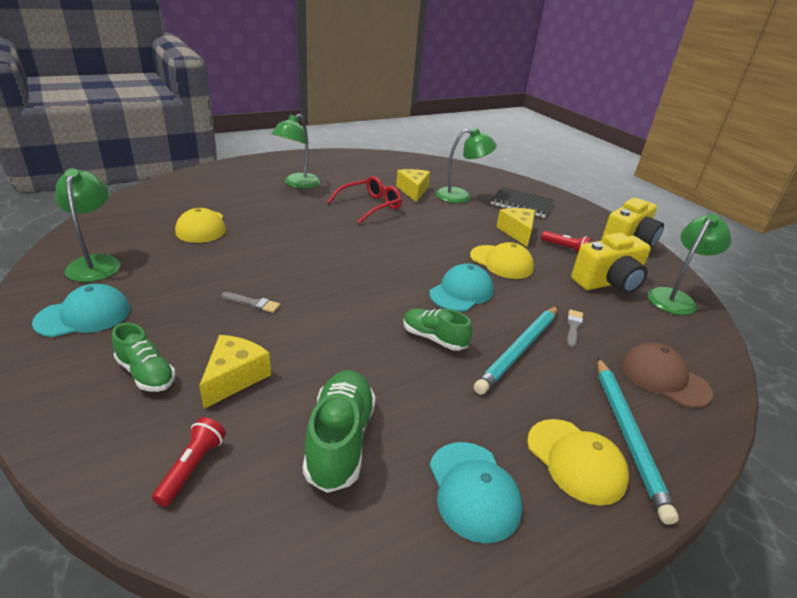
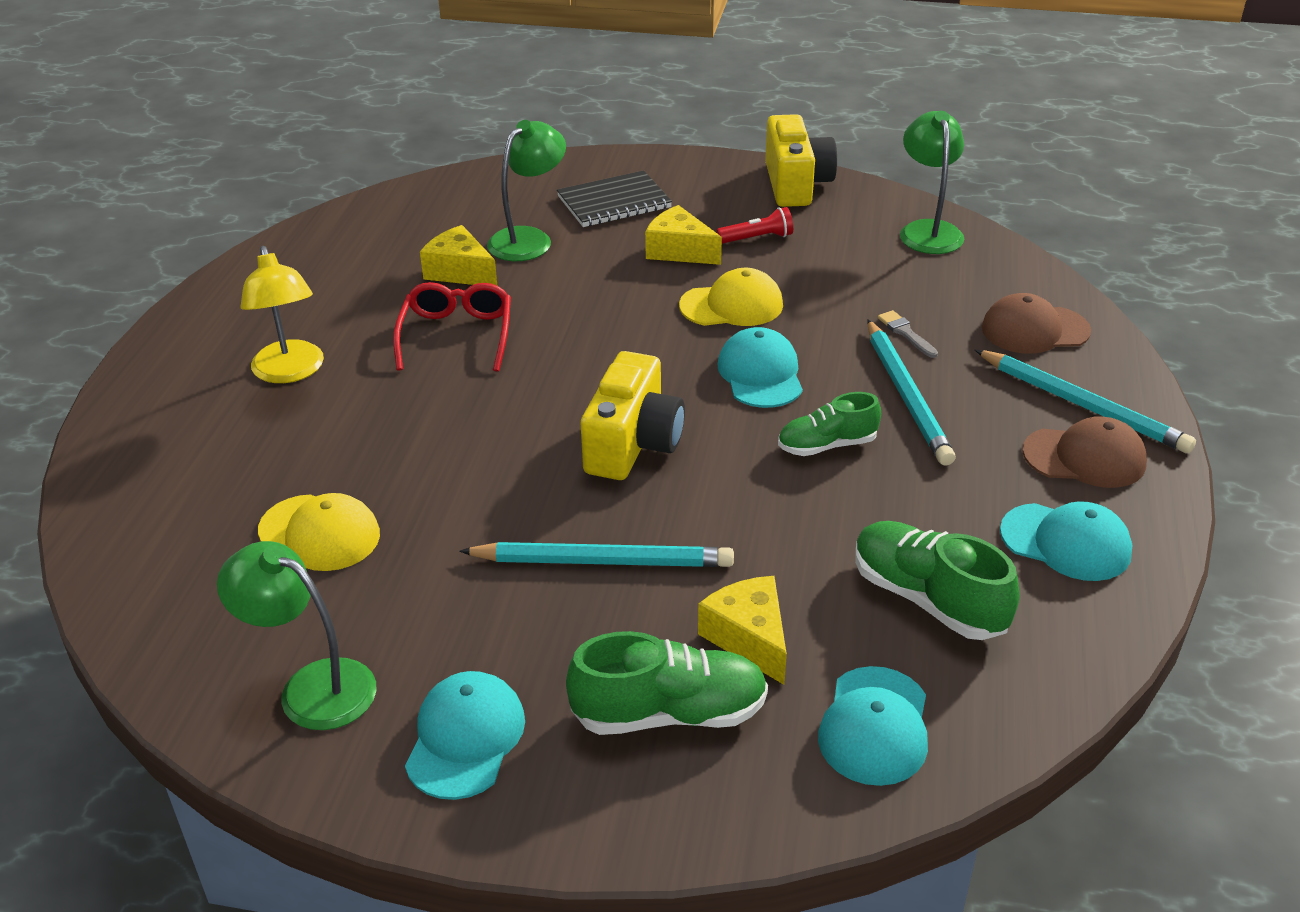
camera: 45 degrees left, 5 degrees up
green shoe [112,323,176,392] -> green shoe [566,631,768,735], size x1.52
red flashlight [152,417,226,507] -> turquoise cap [818,666,928,786]
grey brush [222,292,280,313] -> turquoise pencil [459,542,734,567]
green lamp [271,114,320,188] -> yellow lamp [240,246,324,383]
yellow cap [527,419,629,506] -> brown cap [1022,416,1147,488]
yellow camera [571,233,651,294] -> yellow camera moved to [581,351,685,480]

